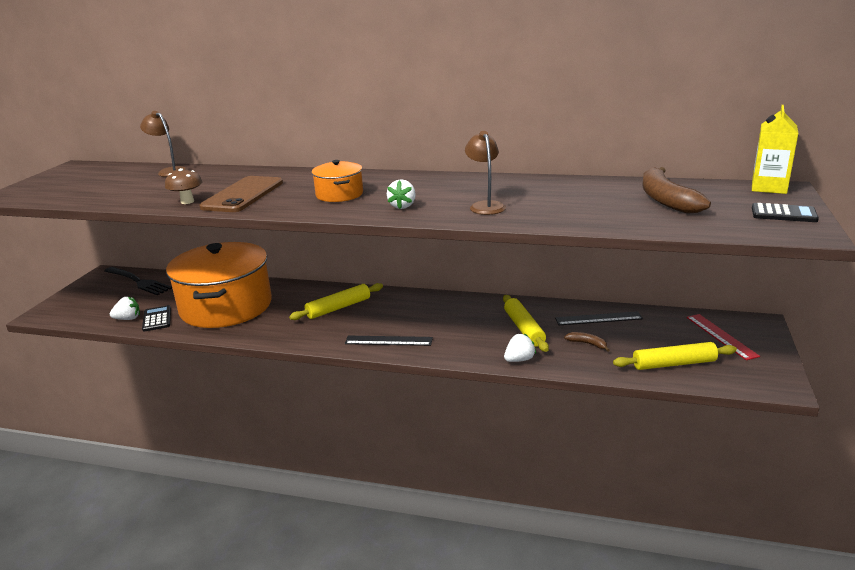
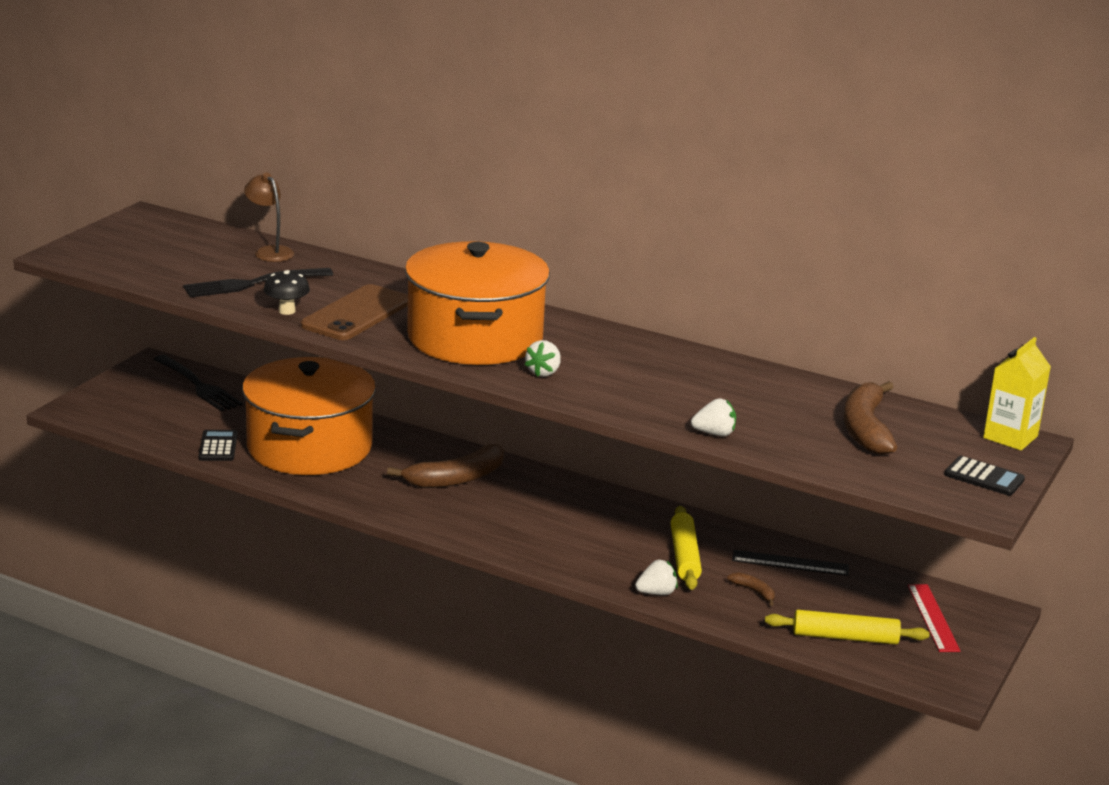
camera: 10 degrees right, 0 degrees up
white strawberry [110,297,140,320] -> white strawberry moved to [691,398,736,436]
brown mushroom [165,168,202,204] -> black mushroom [264,270,310,315]
yellow rolling pin [289,283,383,320] -> brown banana [387,444,504,488]
orange pot [311,160,363,202] -> orange pot [405,241,550,365], size x2.21
black ruler [345,336,433,346] -> none
brown lamp [465,131,506,215] -> none
none -> black fork [183,268,333,298]

